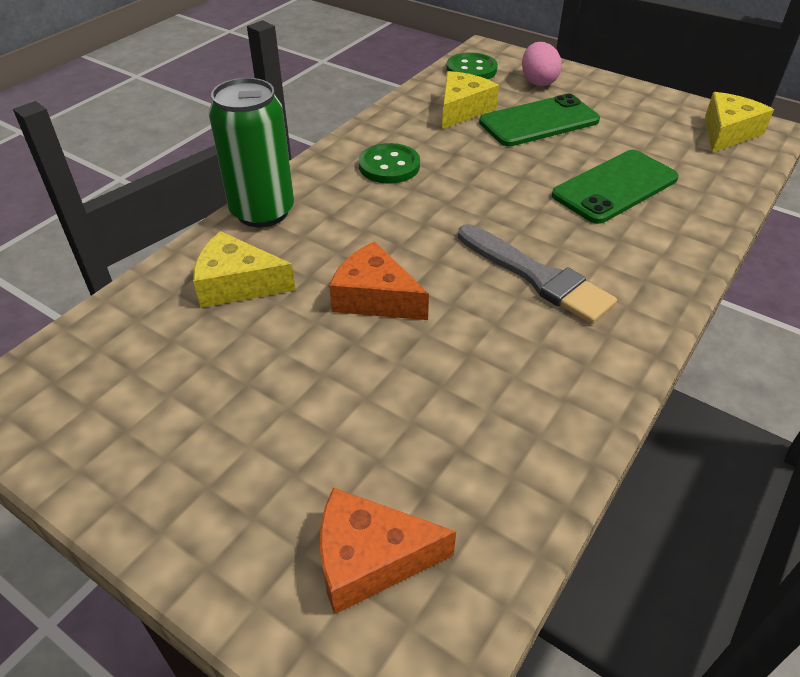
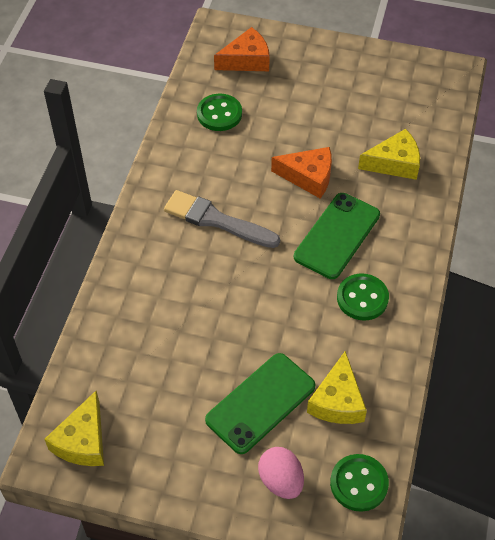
camera: 160 degrees right, 10 degrees up
green can [209,78,294,227] -> none
green phone [552,150,679,224] -> green phone moved to [294,193,380,279]
none -> green button [197,94,242,131]

